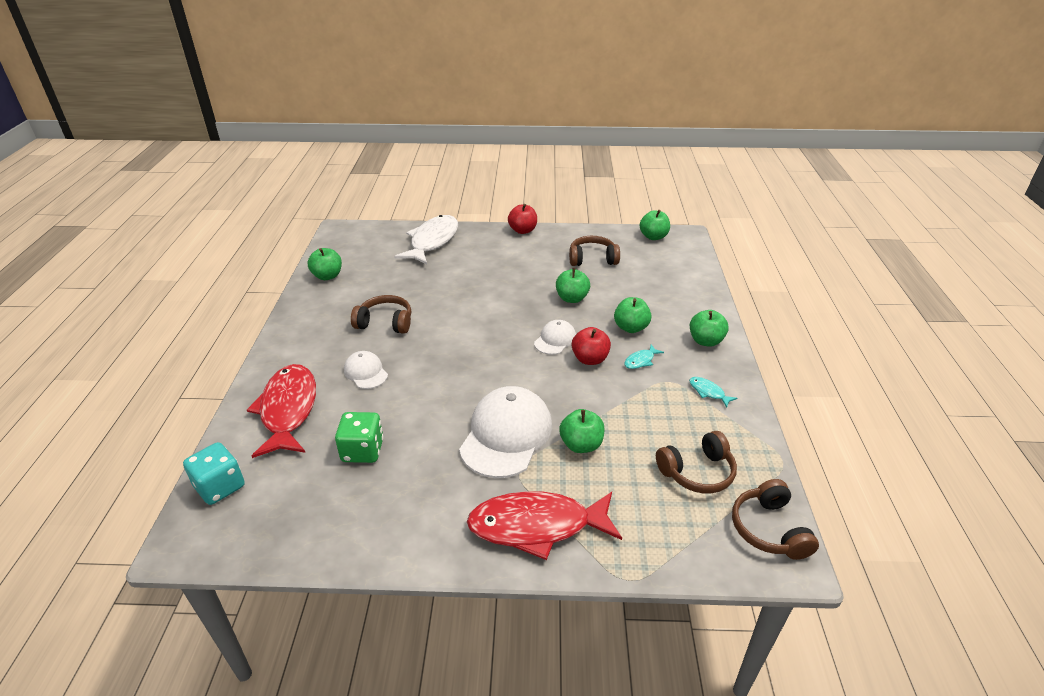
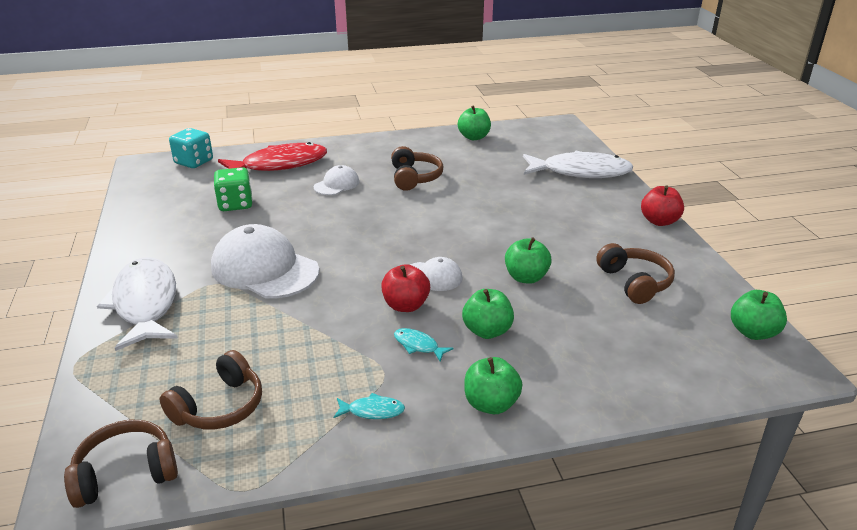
camera: 75 degrees right, 5 degrees down
white cap [459,386,552,478] -> white cap turned 150 degrees counterclockwise [211,224,319,298]
red fish [467,491,622,560] -> white fish [97,257,178,351]
green apple [559,409,605,453] -> none
brown headphones [656,431,737,493] -> brown headphones turned 105 degrees counterclockwise [160,350,262,430]
turquoise fish [689,377,737,408] -> turquoise fish turned 60 degrees clockwise [334,393,405,419]

